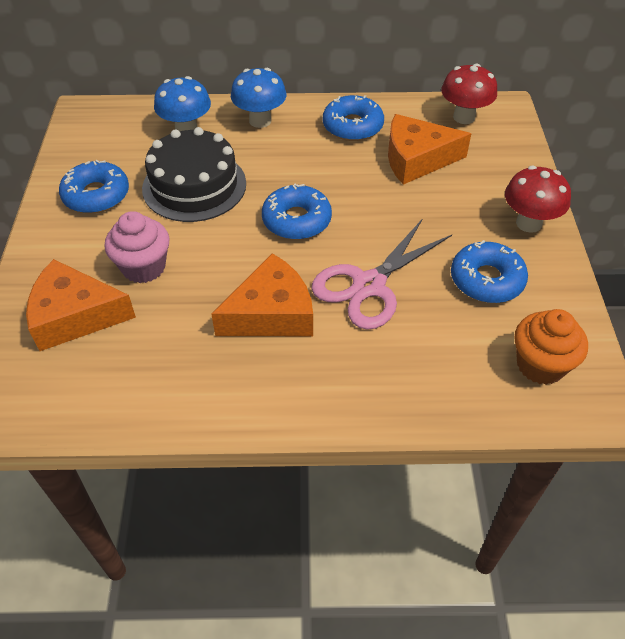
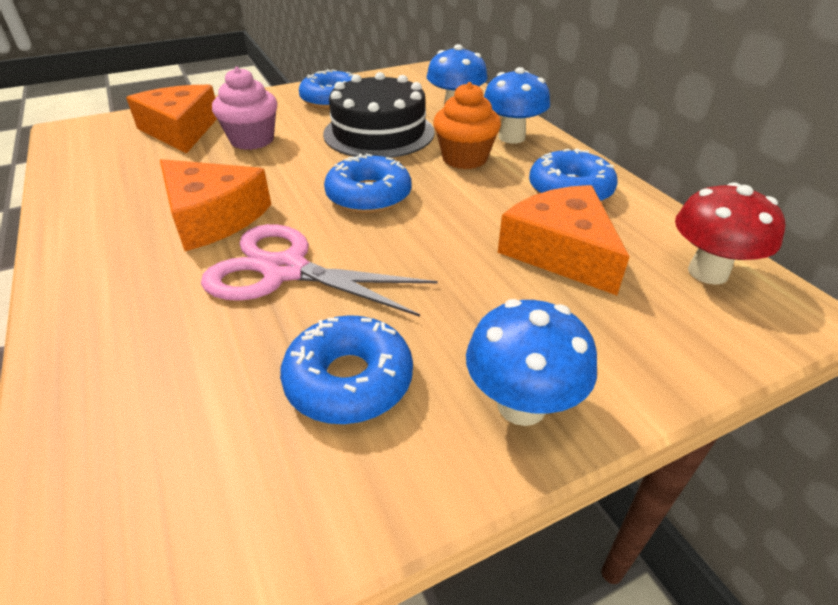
camera: 65 degrees right, 10 degrees down
red mushroom [505,166,571,233] -> blue mushroom [466,299,597,426]
orange cupcake [515,309,588,385] -> orange cupcake moved to [433,82,501,169]

